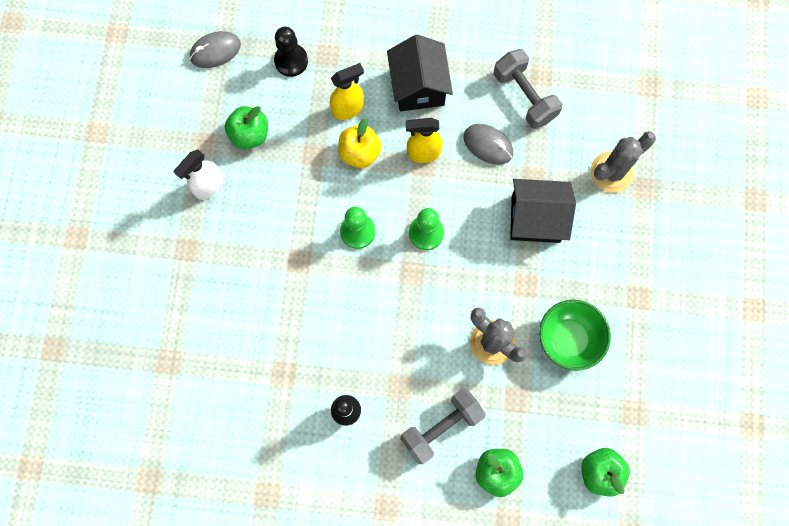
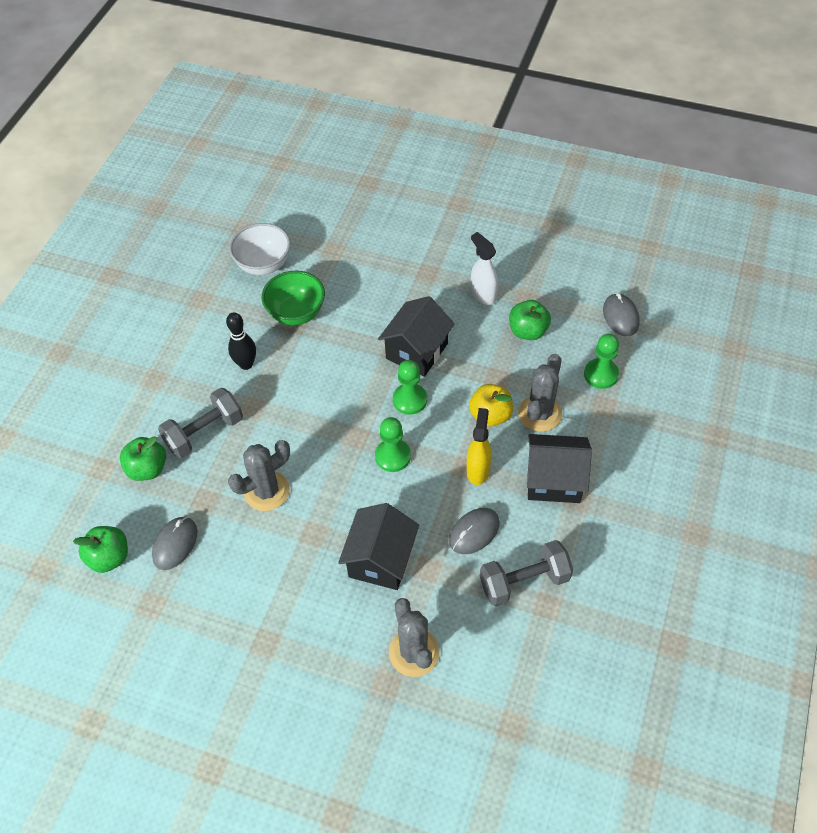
camera: 105 degrees right, 20 degrees down
black pawn [274,27,308,77] -> green pawn [584,334,619,389]
yellow spray bottle [330,63,364,120] -> grey cactus [518,354,562,432]
grey dumbbell [400,388,486,464] -> grey dumbbell turned 75 degrees clockwise [158,388,243,458]
green bowl [539,299,611,371] -> green bowl moved to [262,271,325,326]
none -> grey mouse [152,517,197,570]
none -> white bowl [229,223,290,275]
none -> black house [378,296,455,377]

